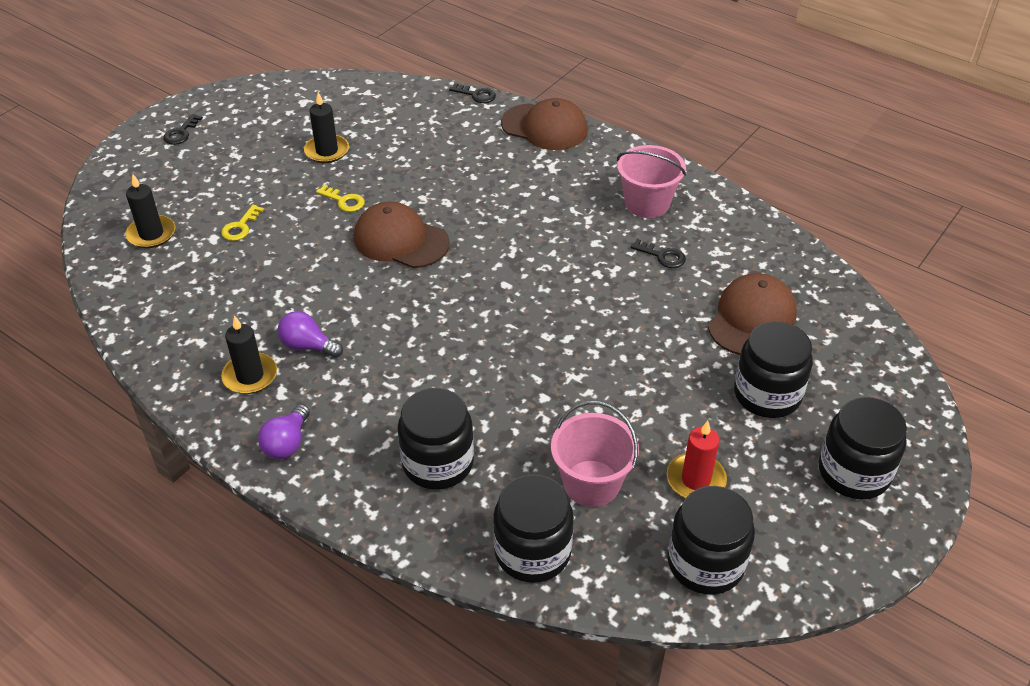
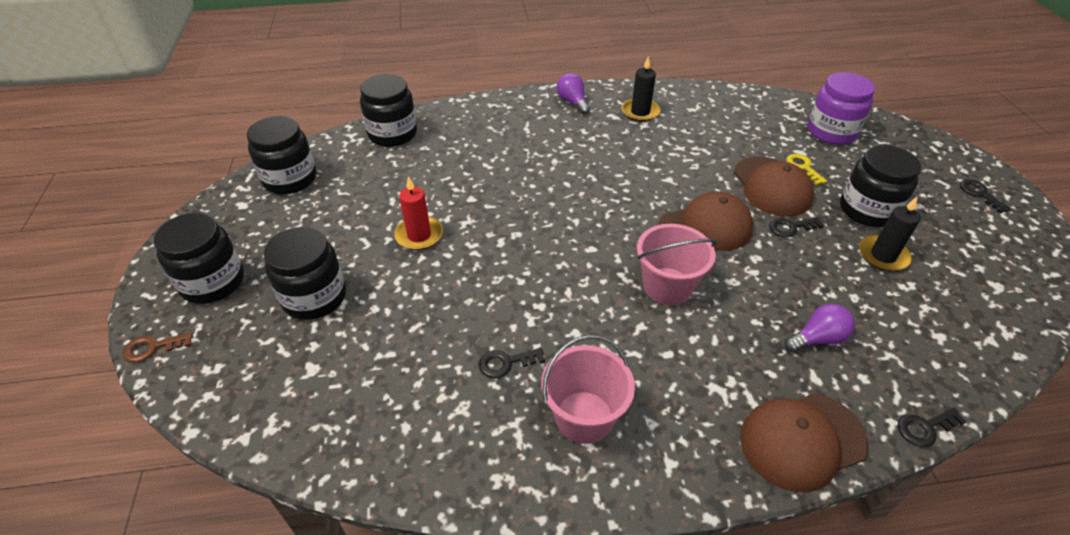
camera: 135 degrees right, 0 degrees up
black candle [125,174,175,248] -> purple jar [807,72,875,145]
purple light bulb [278,311,343,358] -> purple light bulb moved to [784,304,855,353]
yellow key [316,184,365,212] -> black key [769,217,824,237]
black jar [398,388,474,489] -> black jar moved to [840,145,921,227]
pink bucket [551,401,639,507] -> pink bucket moved to [637,224,717,305]
red candle [667,421,727,498] -> red candle moved to [394,176,443,250]
brown cap [708,273,797,355] -> brown cap moved to [734,157,814,217]
none -> brown key [122,332,193,363]

